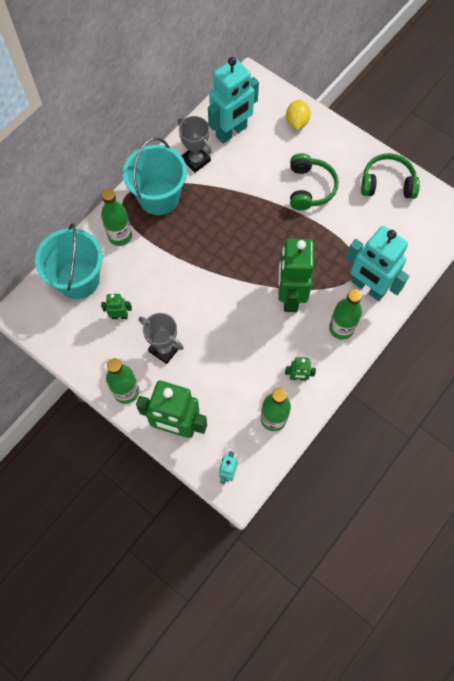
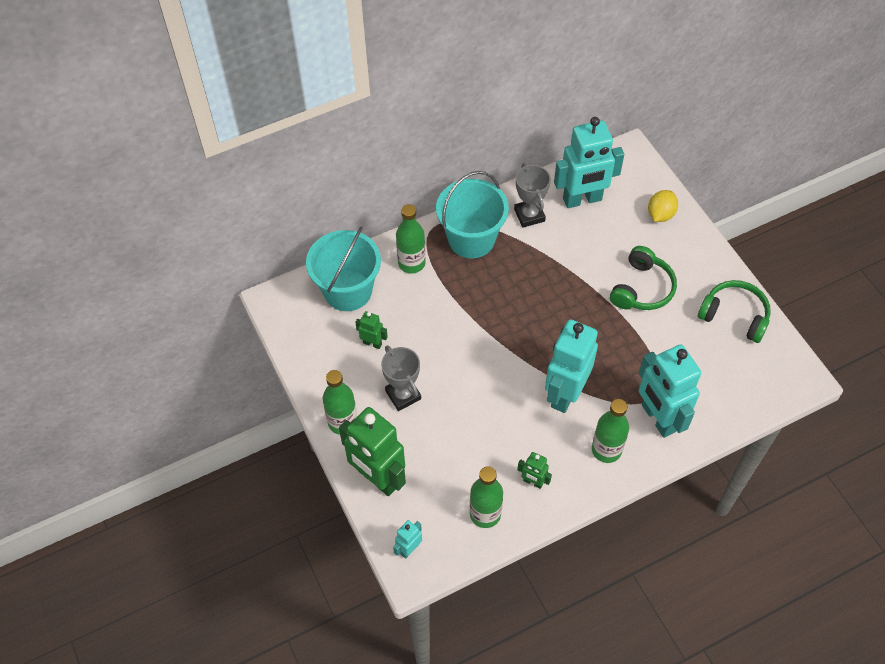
camera: 25 degrees right, 10 degrees down
green robot [278,239,314,312] -> turquoise robot [545,319,598,413]

